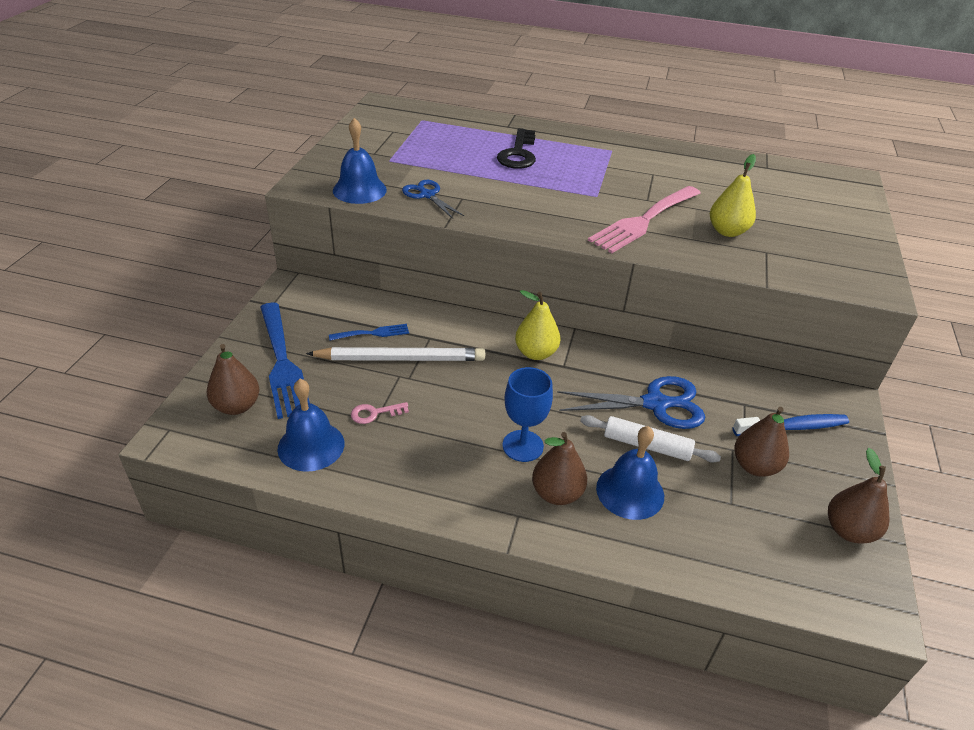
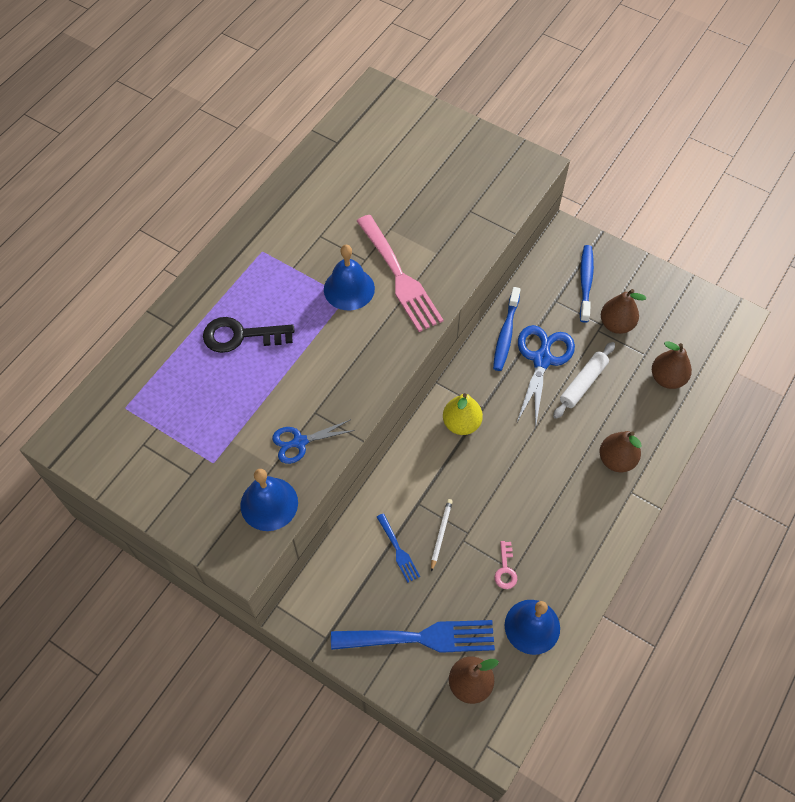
camera: 70 degrees left, 20 degrees up
white pencil [306,347,485,361] -> white pencil [431,499,453,572], size x0.48
blue fork [329,324,409,341] -> blue fork turned 150 degrees clockwise [377,513,420,583]
black key [497,128,536,169] -> black key turned 150 degrees clockwise [203,317,294,353]
blue goblet [502,367,553,462] -> none
blue bell [596,426,664,520] -> blue bell moved to [324,245,375,311]
yellow pear [710,154,756,237] -> none
brown pear [828,448,889,544] -> brown pear moved to [652,342,692,389]
none -> blue toothbrush [493,287,521,371]

